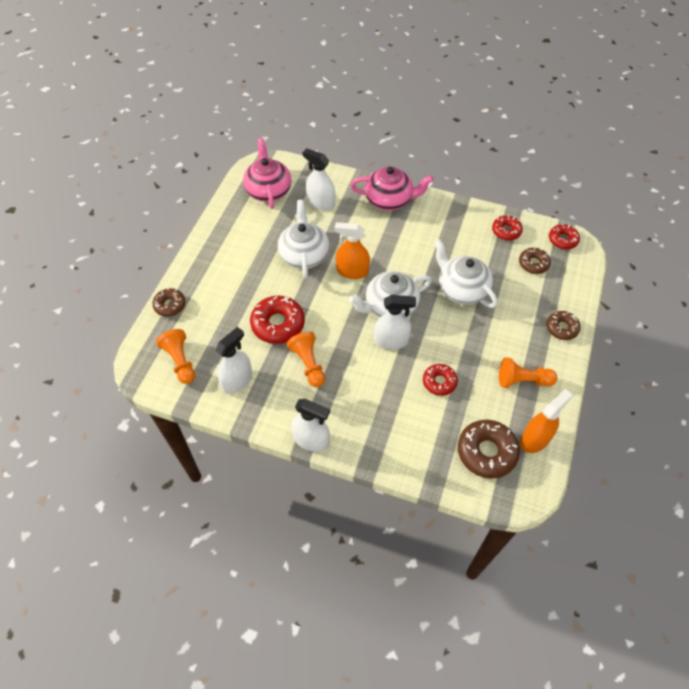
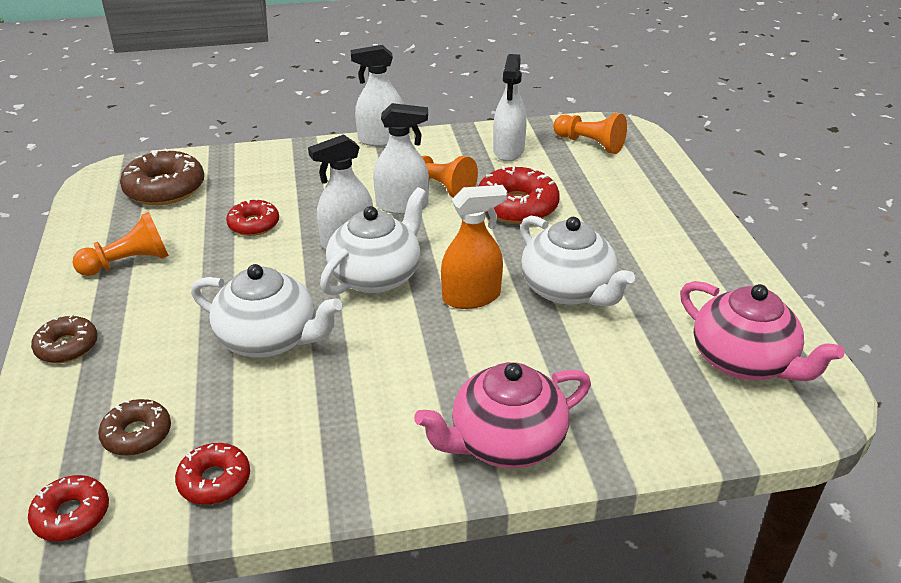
camera: 150 degrees right, 20 degrees down
brown donut [152,288,185,317] -> none
white spray bottle [303,148,335,210] -> white spray bottle moved to [373,103,429,214]
orange spray bottle [520,389,573,453] -> none

